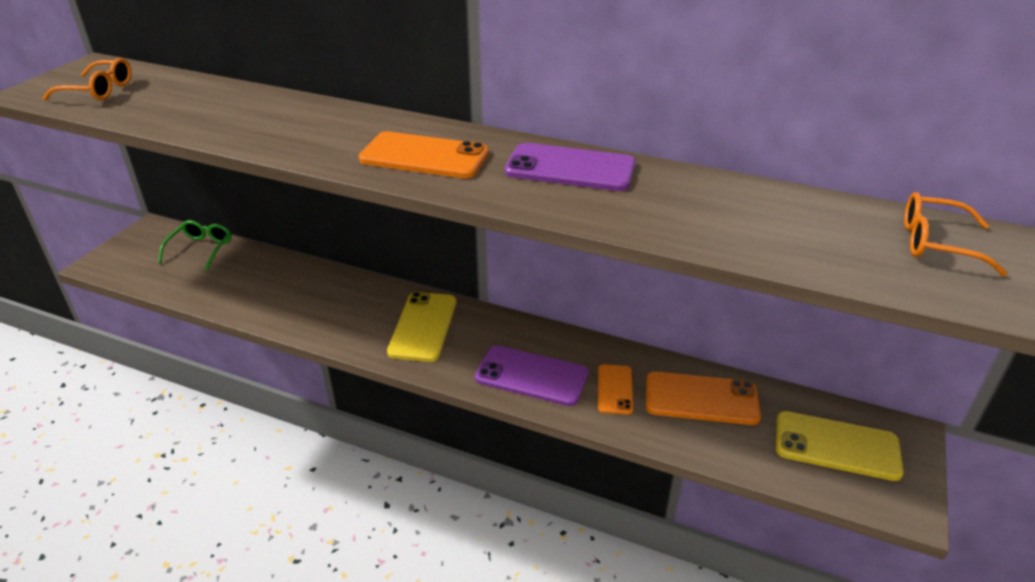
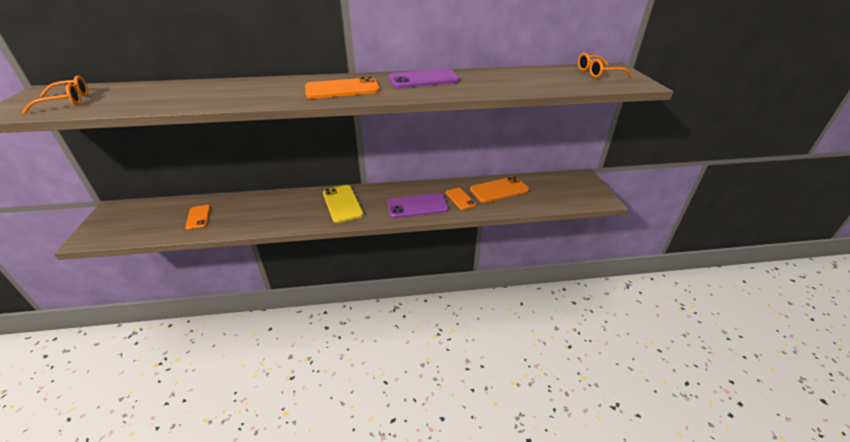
camera: 30 degrees left, 0 degrees up
green glasses [158,220,232,270] -> none
yellow phone [776,411,904,481] -> none
none -> orange phone [185,205,210,230]

